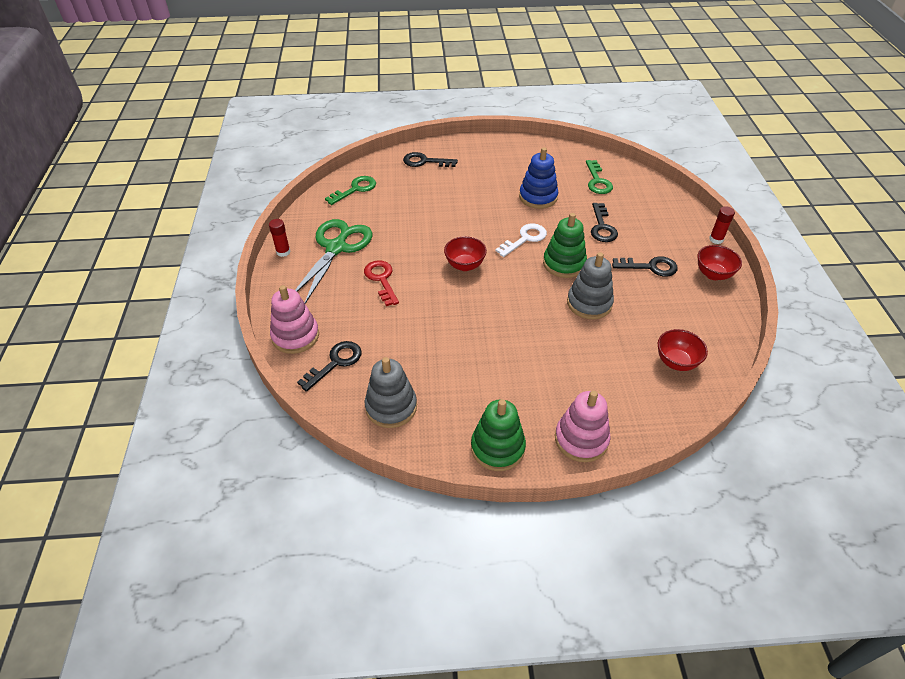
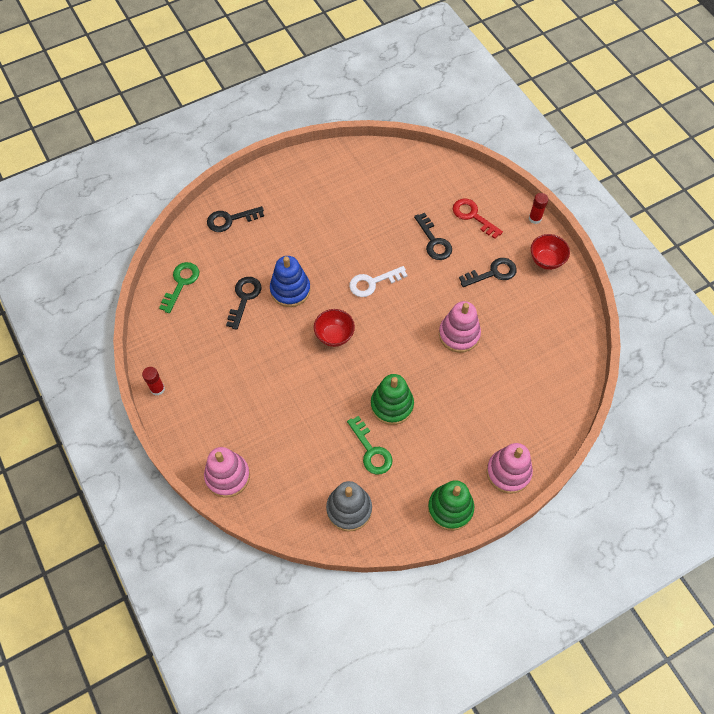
camera: 25 degrees left, 15 degrees up
green scissors [295,219,372,304] -> none
black key [297,341,362,392] -> black key moved to [226,277,262,330]
red key [364,260,399,306] -> red key moved to [453,199,503,239]
white key [495,223,547,257] -> white key turned 135 degrees counterclockwise [349,266,407,297]
blue stacking toy [519,147,558,209] -> blue stacking toy moved to [270,256,311,307]
green stacking toy [543,213,587,278] -> green stacking toy moved to [371,374,414,425]
grey stacking toy [567,252,614,319] -> pink stacking toy [439,301,481,353]
green key [586,160,613,194] -> green key moved to [347,416,393,475]
red bowl [658,329,708,371] -> none

